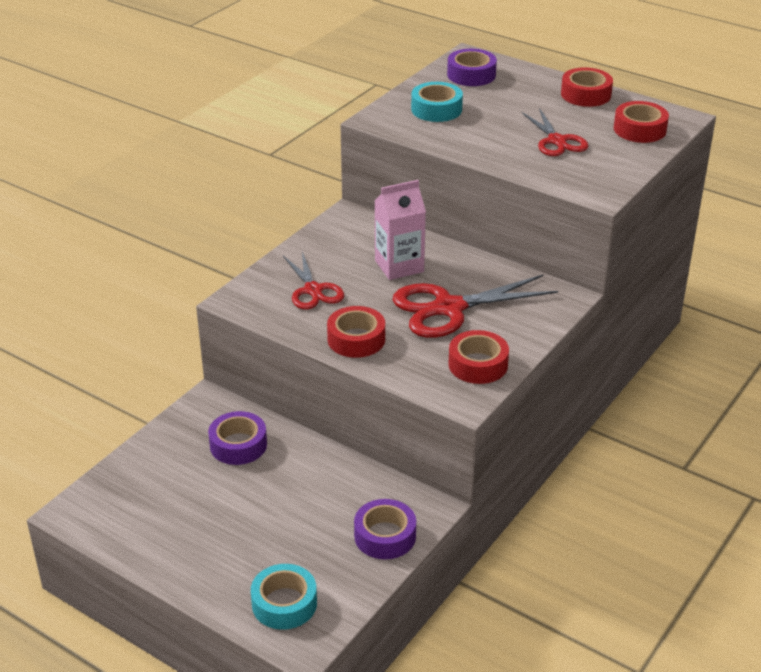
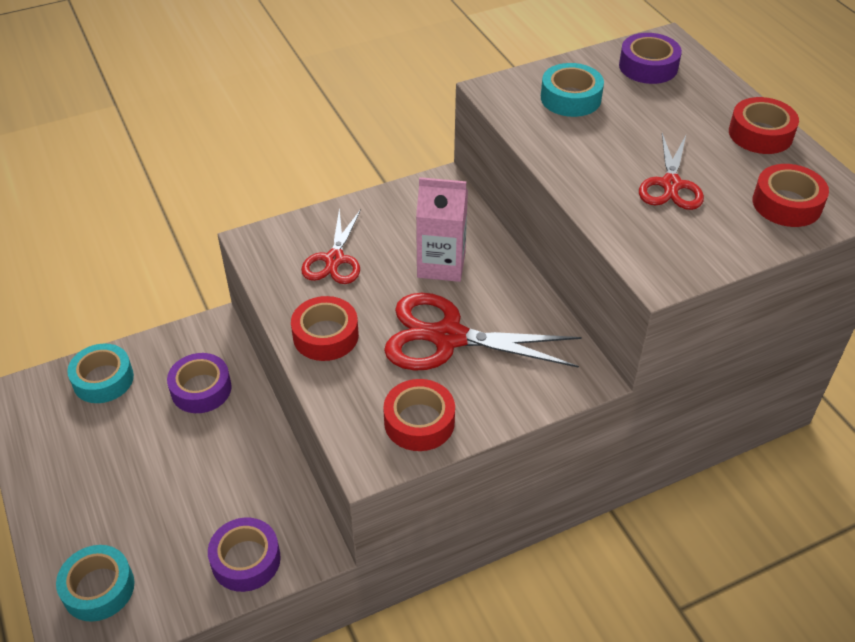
camera: 30 degrees right, 10 degrees up
none -> turquoise tape [67,344,134,403]

